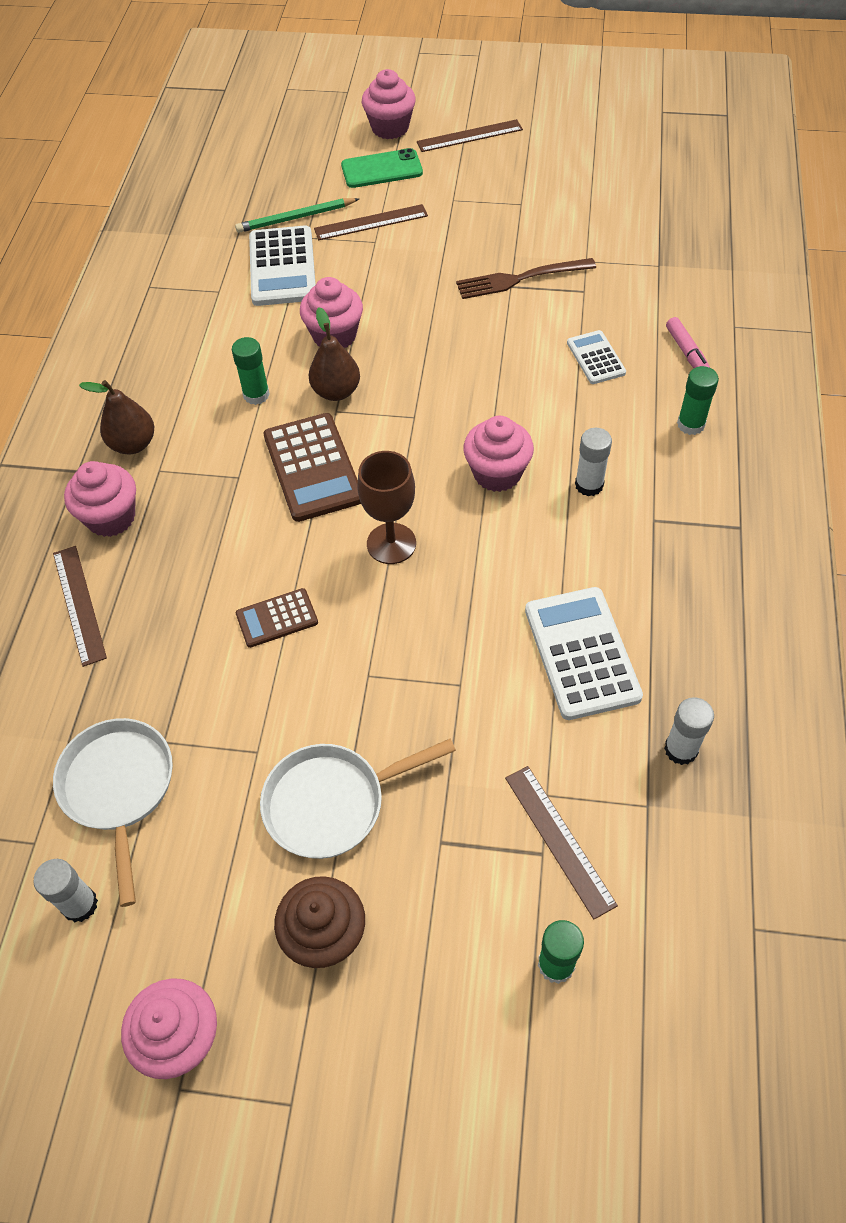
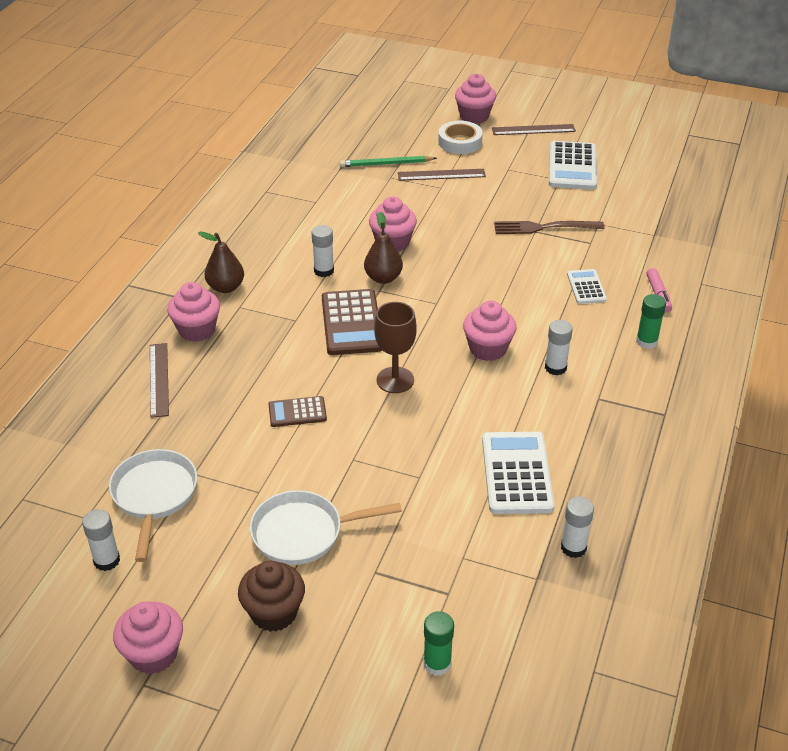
camera: 10 degrees right, 15 degrees down
green glue stick [232,337,270,405] -> white glue stick [312,225,334,277]
white calculator [249,225,316,306] -> white calculator moved to [549,141,597,190]
green phone [341,148,423,188] -> white tape [438,121,483,154]
brown ruler [505,766,618,919] -> none

